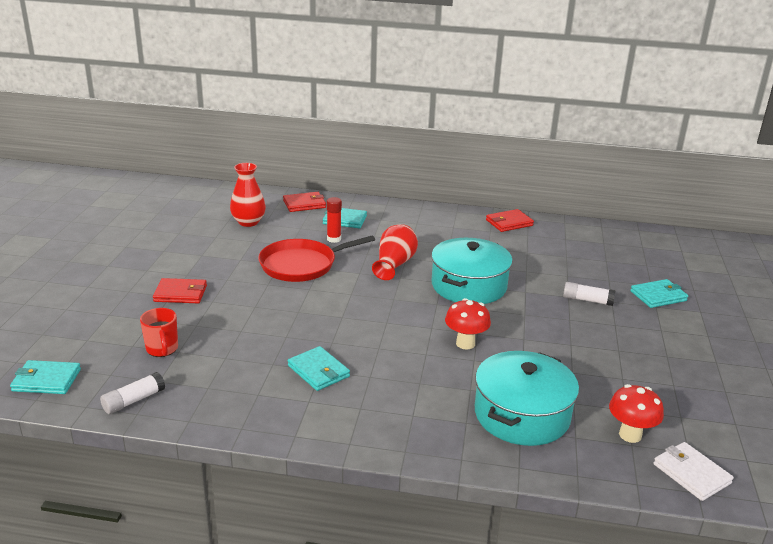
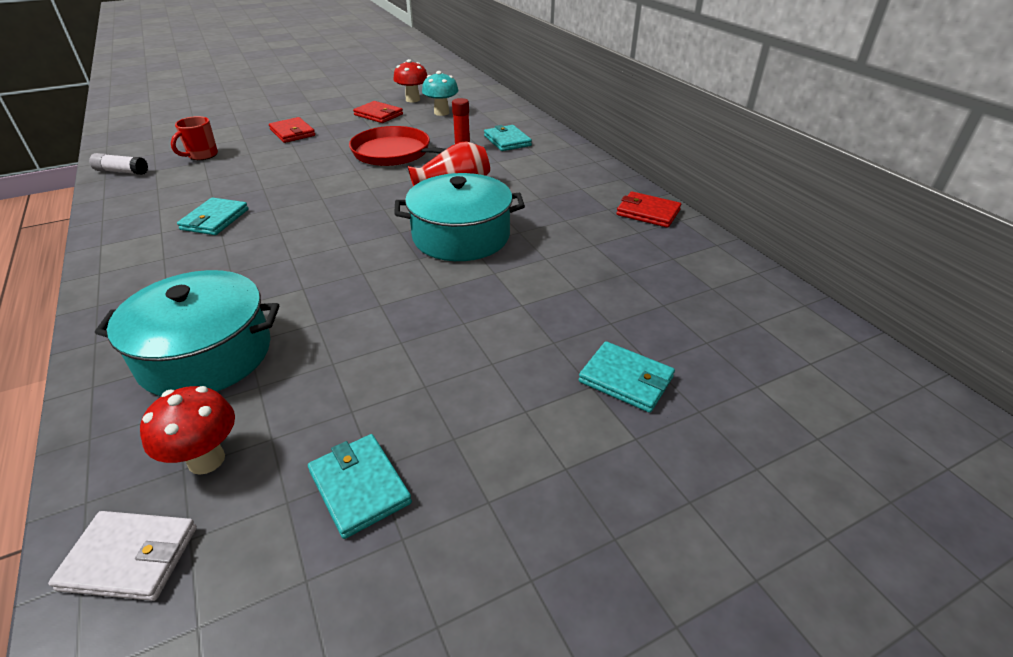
camera: 55 degrees right, 10 degrees up
turquoise wallet [10,360,81,394] -> turquoise wallet moved to [308,434,412,539]
red vase [230,163,266,227] -> turquoise mushroom [422,71,459,116]
red wallet [283,192,326,212] -> red wallet moved to [353,101,403,123]
red mushroom [445,298,491,350] -> red mushroom moved to [393,59,428,103]
white glue stick [563,282,615,306] -> none
white wallet [654,442,734,501] -> white wallet turned 75 degrees clockwise [48,511,197,601]

